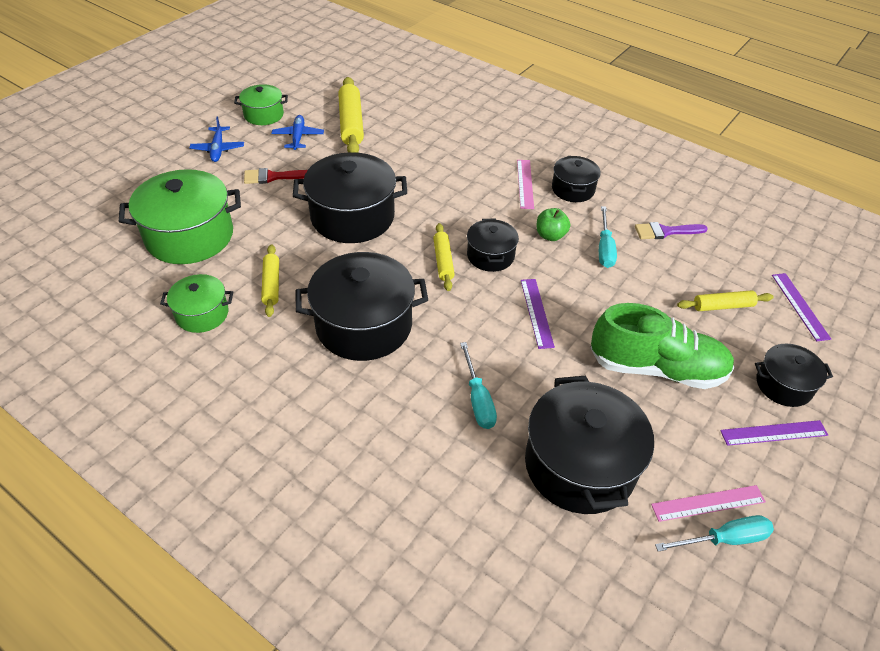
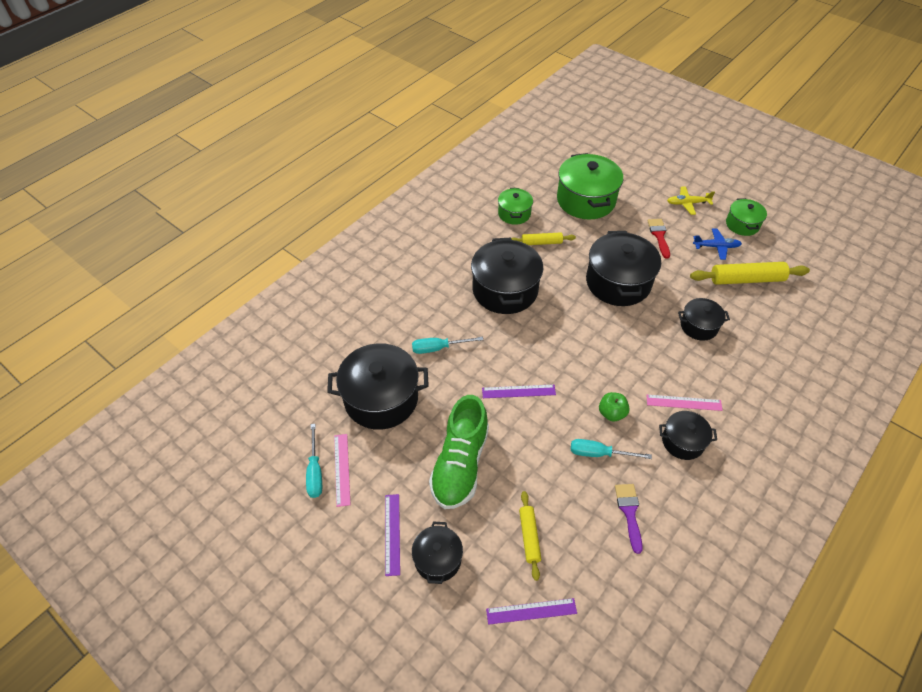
camera: 95 degrees right, 5 degrees up
blue plane [190,117,244,162] -> yellow plane [667,186,715,215]
yellow rolling pin [433,223,455,291] -> none
black pot [467,218,519,272] -> black pot moved to [678,298,730,341]

